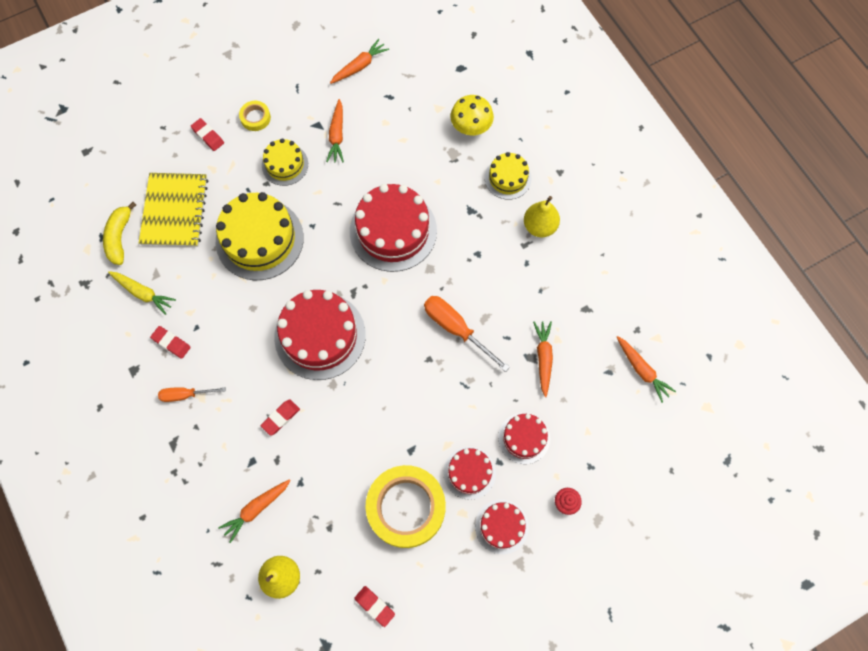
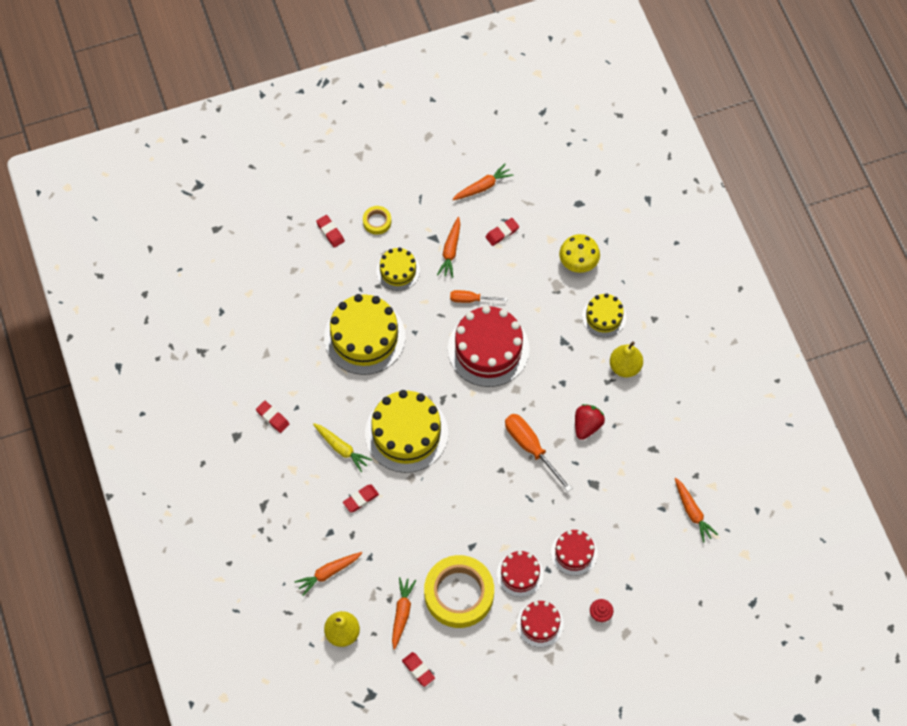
camera: 10 degrees right, 5 degrees down
yellow banana [103,202,136,265] -> none
yellow carrot [108,271,176,315] -> yellow carrot moved to [313,423,372,472]
yellow notebook [139,173,208,247] -> none
orange screwdriver [158,387,226,402] -> orange screwdriver moved to [450,290,507,303]
red cake [274,290,366,380] -> yellow cake [365,390,448,473]
orange carrot [533,321,553,397] -> orange carrot moved to [392,577,417,649]
none -> red eraser [486,218,519,246]
none -> red strawberry [575,404,605,440]

